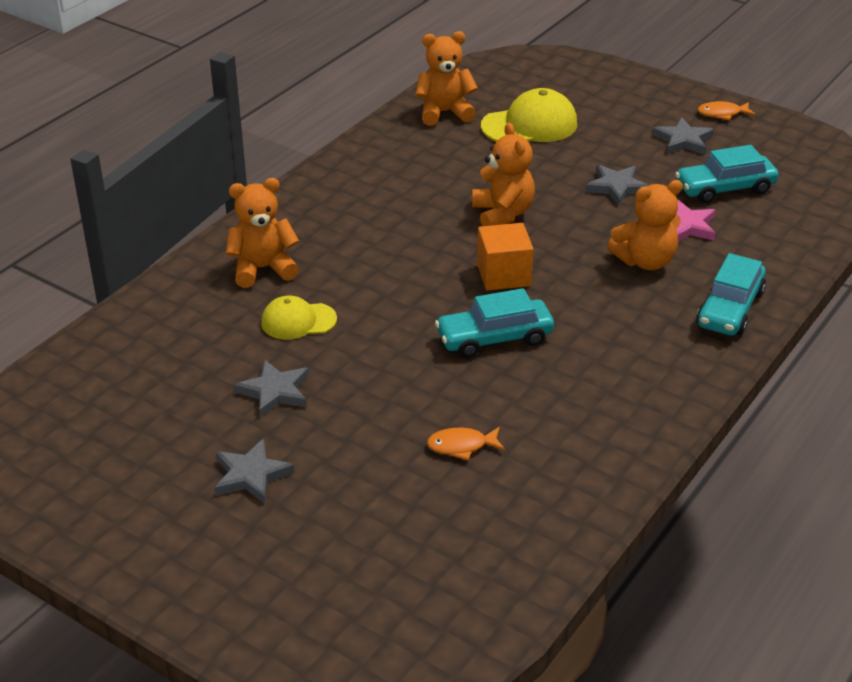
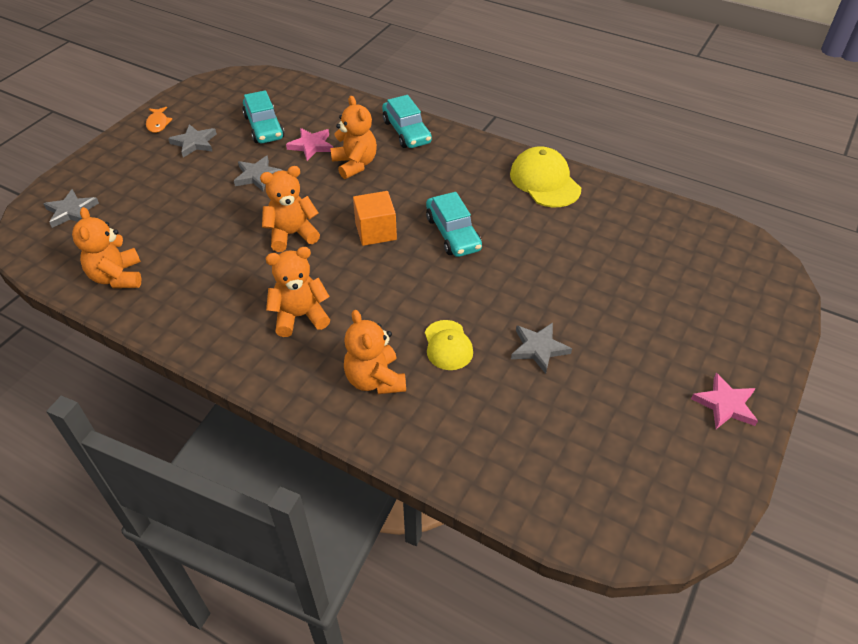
camera: 95 degrees left, 10 degrees up
grey star [215,439,295,504] -> grey star moved to [44,189,99,228]
orange fish [427,427,505,460] -> none
yellow cap [481,88,577,142] -> yellow cap moved to [510,146,581,207]
turquoise car [696,253,766,336] -> turquoise car turned 45 degrees clockwise [382,95,432,148]
none -> orange teddy bear [266,247,330,337]
none -> pink star [691,373,758,429]

